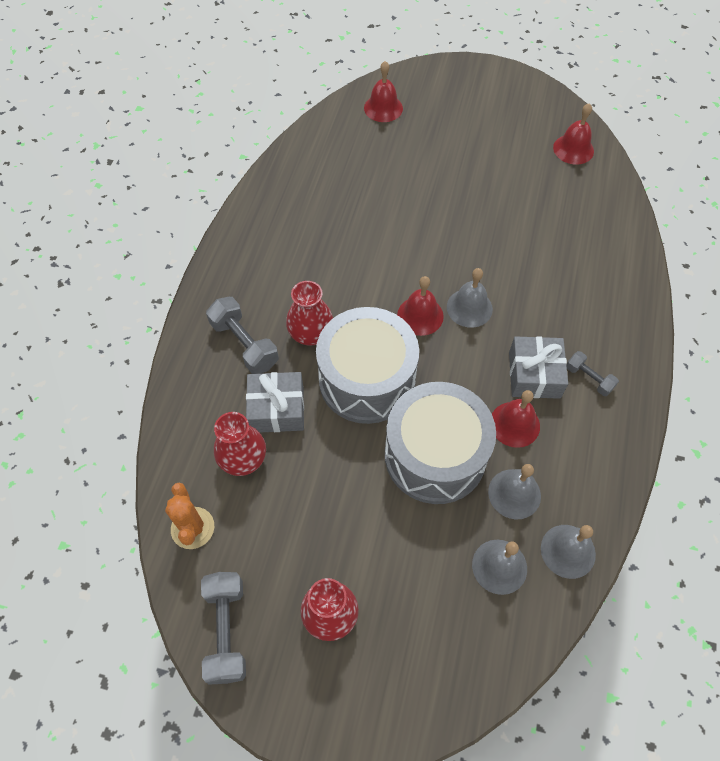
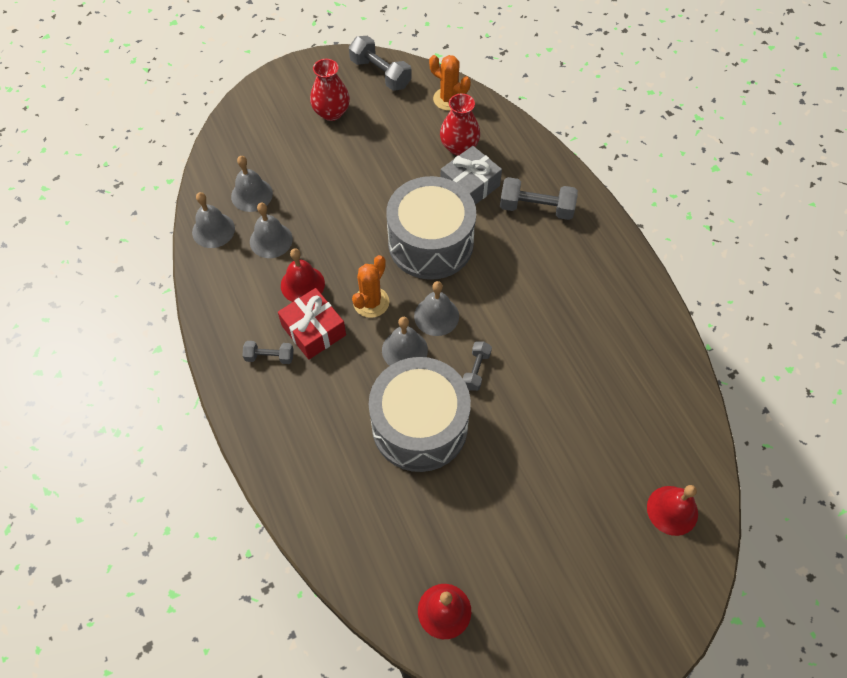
camera: 140 degrees right, 0 degrees up
red vase [286,281,333,346] -> none
grey drum [385,382,496,504] -> grey drum moved to [369,357,471,472]
red bell [397,276,444,336] -> grey bell [414,281,459,336]
grey gift [509,336,568,399] -> red gift [278,288,346,360]
none -> orange cactus [352,255,389,318]
none -> grey dumbbell [463,341,492,391]

